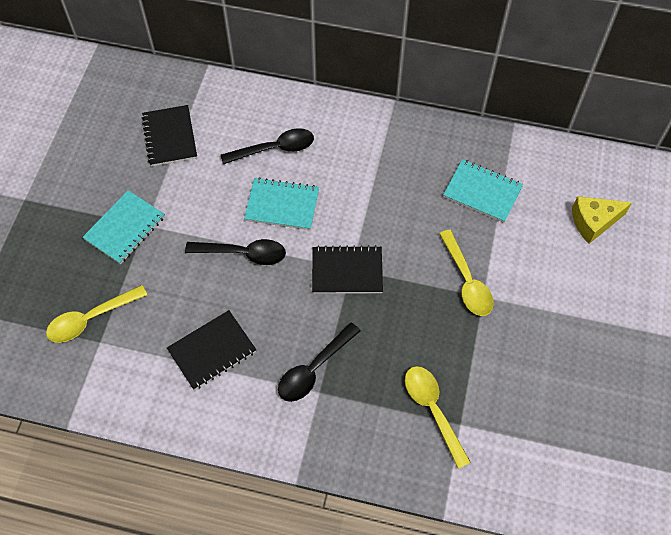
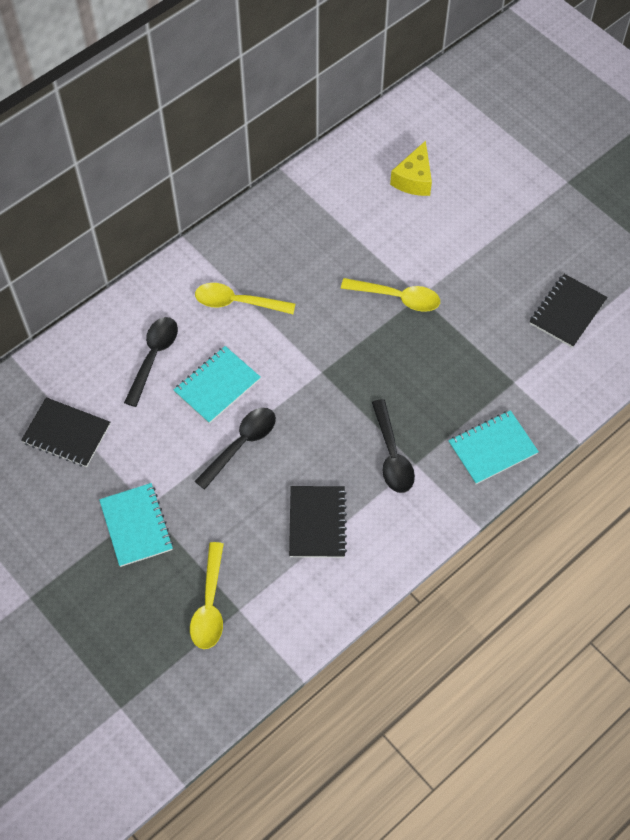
camera: 55 degrees left, 0 degrees up
black notebook [312,245,383,294] -> black notebook moved to [529,274,608,348]
yellow spoon [405,366,471,469] -> yellow spoon moved to [195,283,295,314]
turquoise notebook [443,159,523,223] -> turquoise notebook moved to [448,410,539,485]

